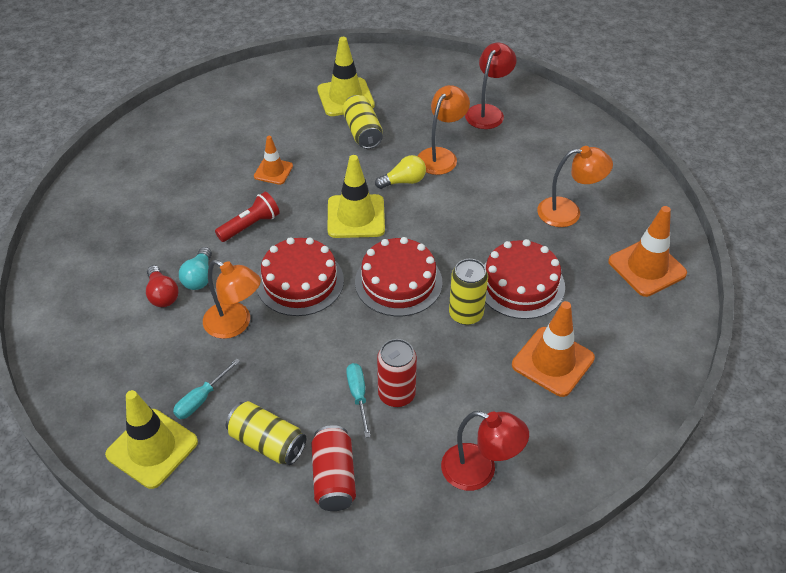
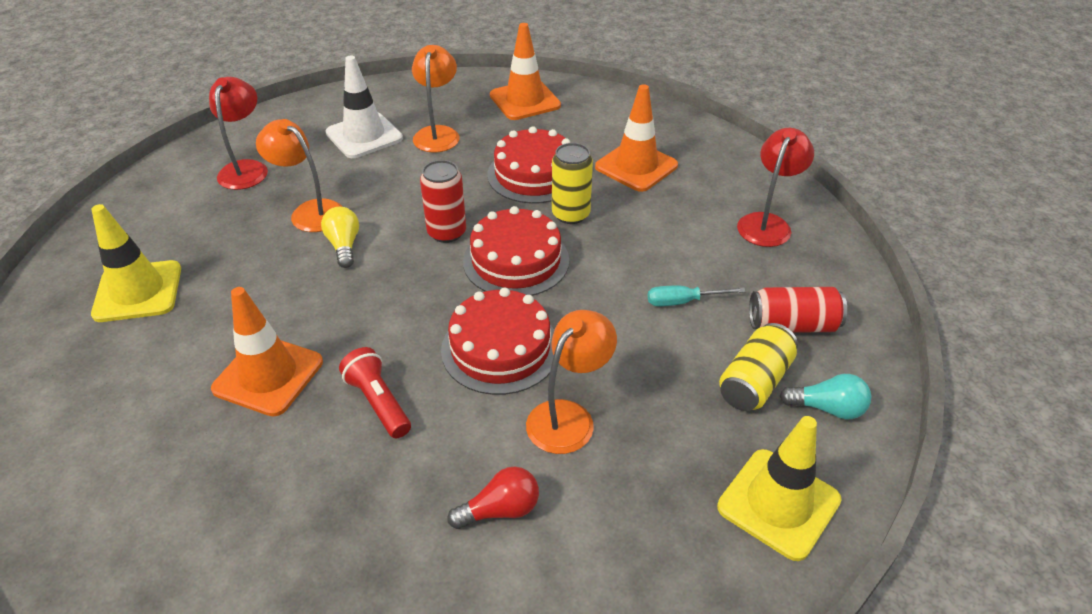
camera: 85 degrees left, 5 degrees down
turquoise screwdriver [173,358,240,419] -> none
turquoise light bulb [179,247,212,290] -> turquoise light bulb moved to [780,374,871,420]
orange traffic cone [254,136,293,185] -> orange traffic cone [211,287,323,417], size x1.68
yellow traffic cone [327,155,385,238] -> none
yellow can [342,95,383,149] -> none
red can [377,339,417,407] -> red can moved to [420,160,466,243]
red lamp [465,43,517,129] -> red lamp turned 60 degrees clockwise [209,77,268,190]
none -> white traffic cone [326,55,403,158]

